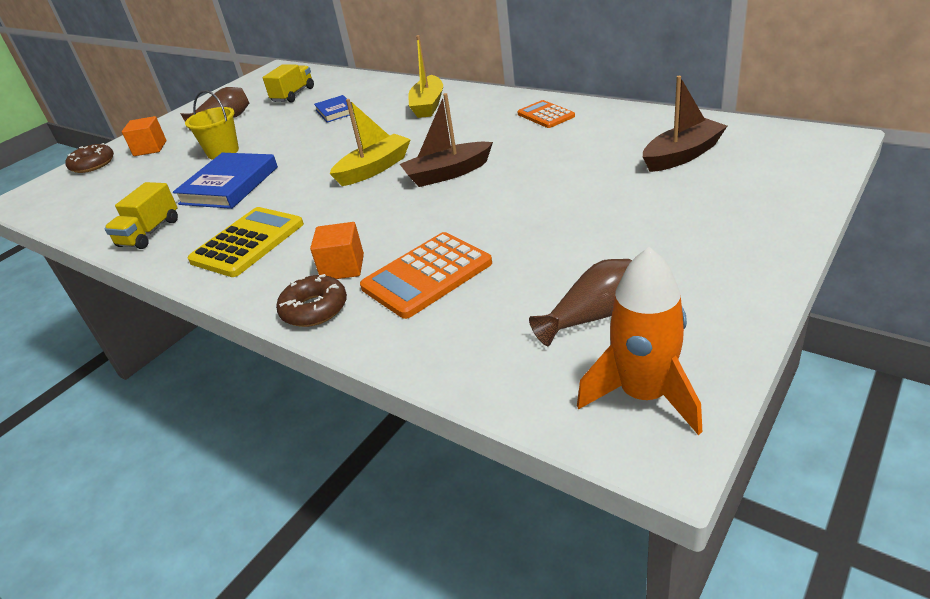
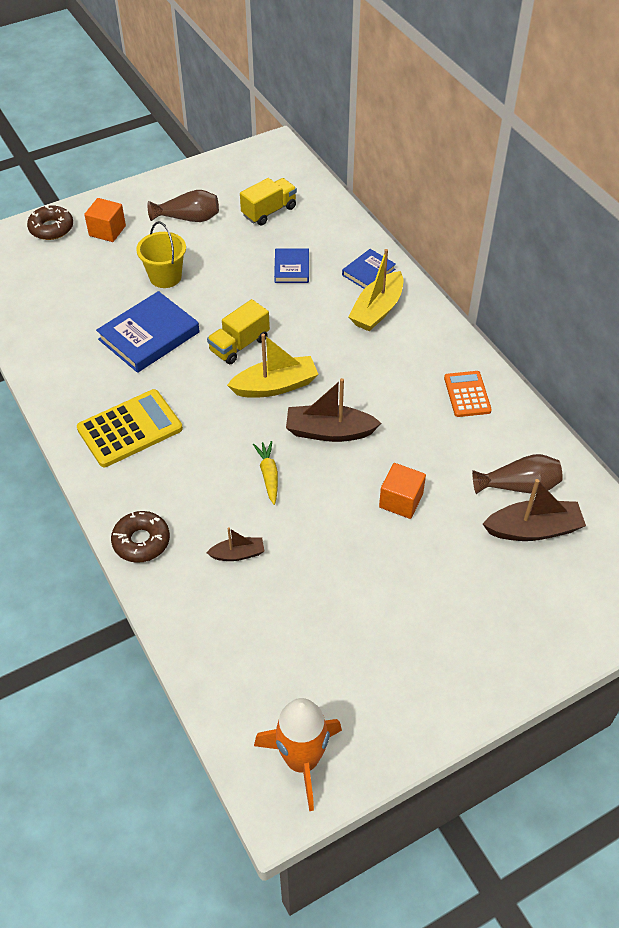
camera: 20 degrees right, 15 degrees up
yellow truck [104,182,178,249] -> yellow truck moved to [207,299,270,364]
orange cube [310,222,364,279] -> orange cube moved to [379,463,426,519]
orange calculator [360,232,492,319] -> brown boat [206,527,264,561]
brown vase [529,259,632,346] -> brown vase moved to [472,454,563,494]
none -> yellow carrot [253,441,278,505]
none -> blue book [342,249,396,289]

